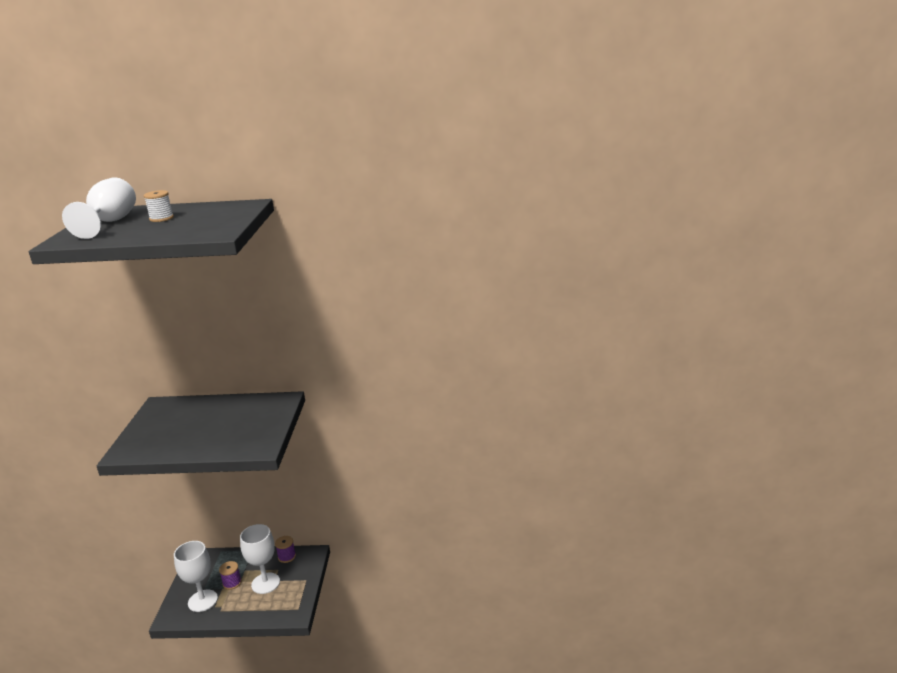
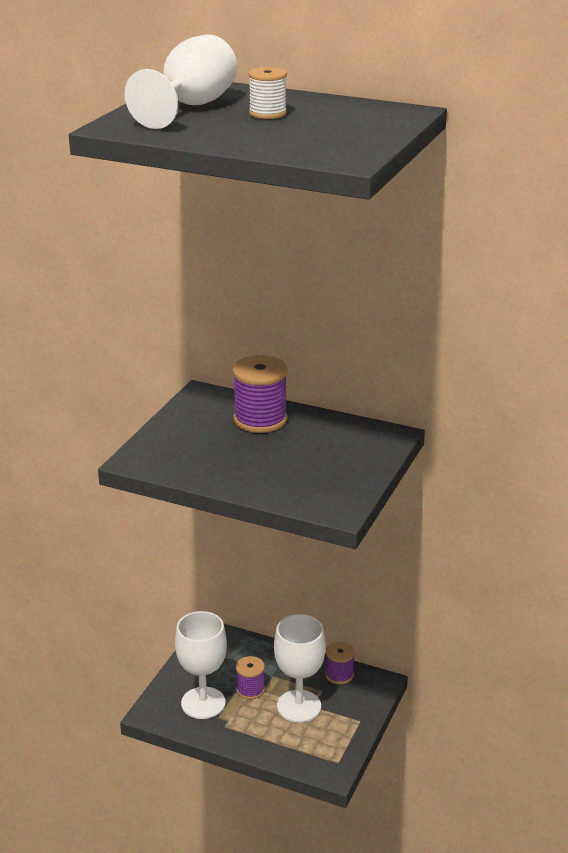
camera: 20 degrees right, 5 degrees up
none -> purple spool [233,355,288,433]

